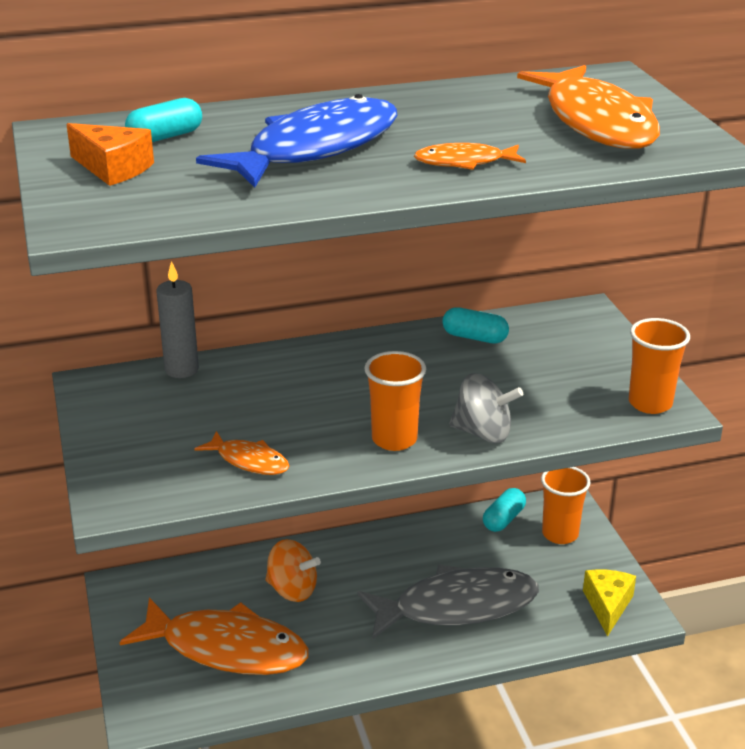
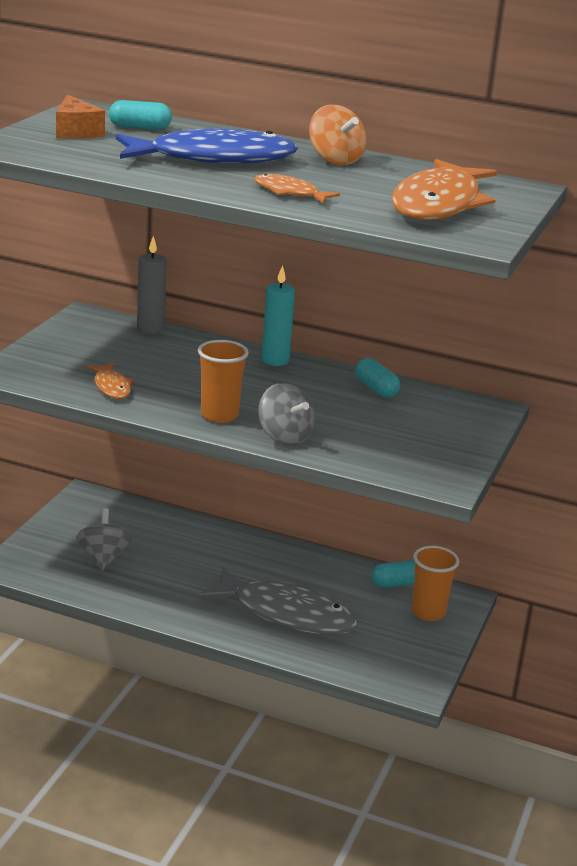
camera: 35 degrees right, 5 degrees down
orange fish [120,598,309,675] -> grey spinning top [76,508,132,571]
orange spinning top [265,539,321,602] -> orange spinning top moved to [309,105,366,165]
yellow cheese [583,570,636,637] -> none
orange cup [629,318,690,414] -> none
none -> turquoise candle [261,265,295,366]

